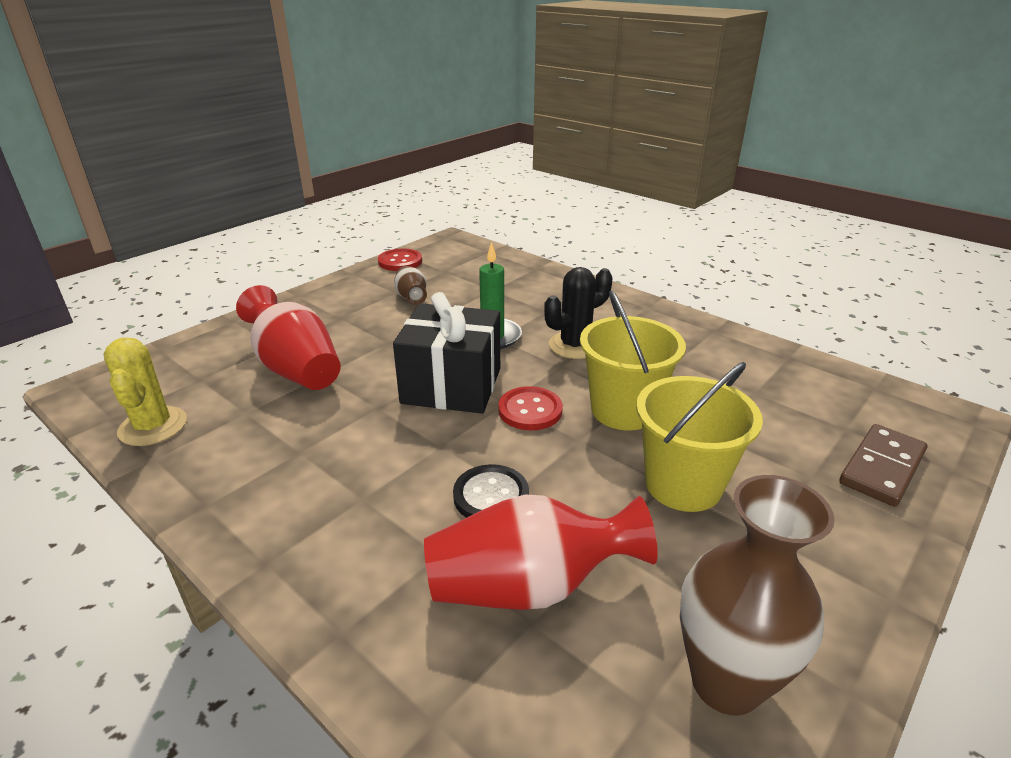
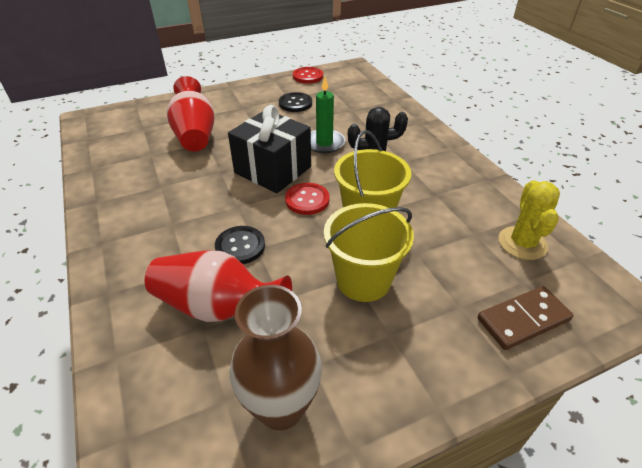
camera: 25 degrees right, 10 degrees up
yellow cactus [104,337,187,446] -> yellow cactus moved to [499,180,560,260]
brown vase [394,266,427,305] -> black button [279,92,312,112]

